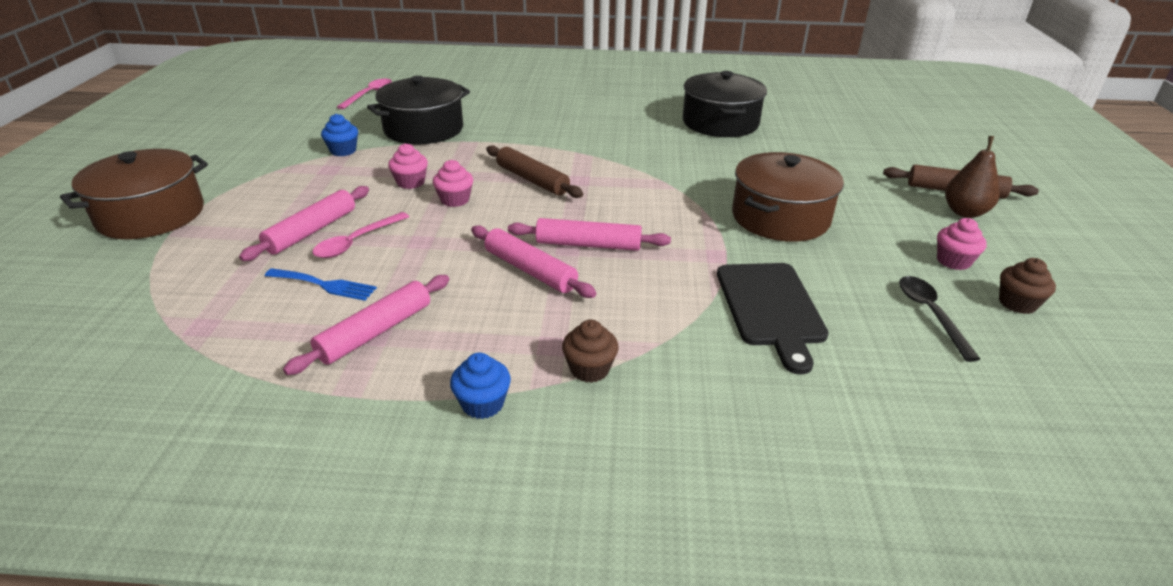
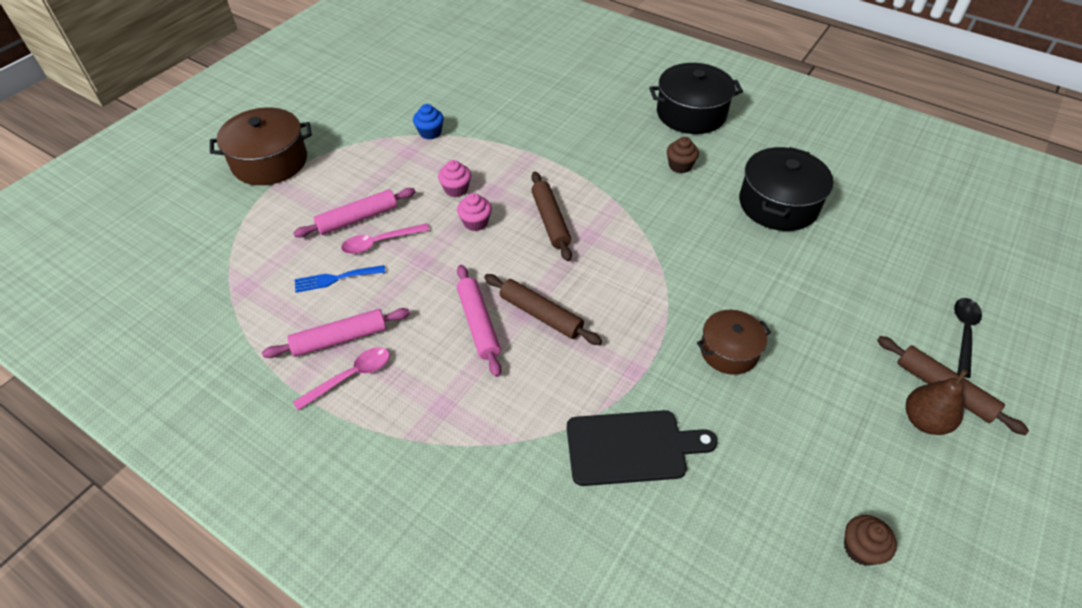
camera: 30 degrees right, 15 degrees up
blue fork [265,268,377,301] -> blue fork turned 120 degrees clockwise [295,265,386,293]
pink spoon [337,79,392,109] -> pink spoon moved to [293,347,390,411]
black pot [367,76,470,144] -> black pot moved to [649,63,743,134]
blue cupcake [450,353,511,419] -> none
pink rolling pin [508,218,671,251] -> brown rolling pin [484,274,602,345]
brown cupcake [562,320,619,383] -> brown cupcake moved to [667,137,699,173]
black cutting board [717,263,829,374] -> black cutting board turned 120 degrees counterclockwise [567,410,718,486]
brown pot [732,152,844,242] -> brown pot [697,310,771,375], size x0.62
black spoon [899,276,980,362] -> black spoon moved to [954,298,982,378]
pink cupcake [937,218,987,270] -> none

